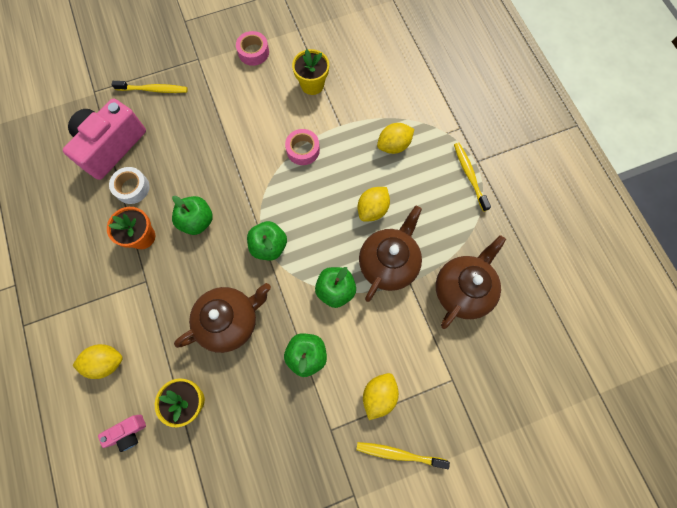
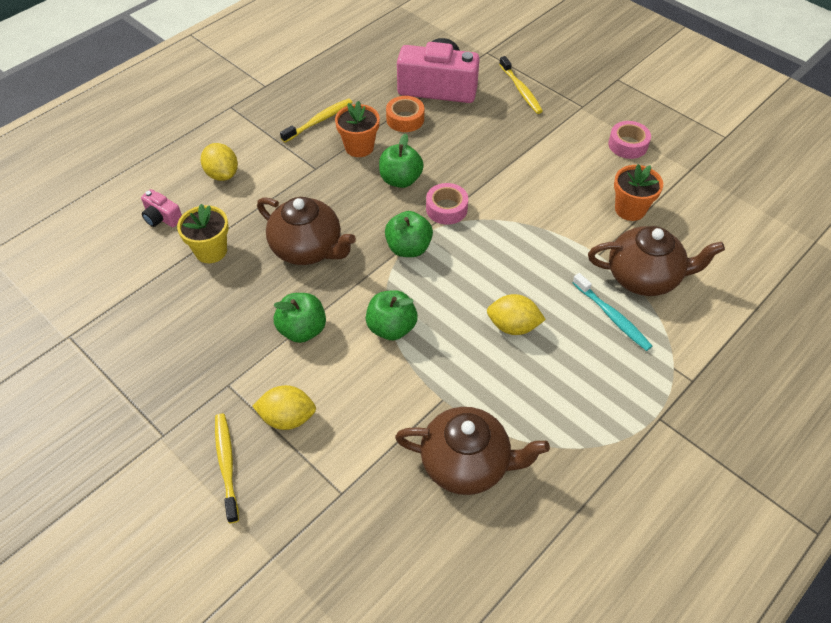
camera: 65 degrees right, 20 degrees down
white tape [109,167,150,204] -> orange tape [386,96,424,132]
pink tape [285,129,320,165] -> pink tape moved to [426,183,468,225]
yellow flower pot [292,49,329,95] -> orange flower pot [614,164,663,221]
brown teapot [359,206,422,302] -> brown teapot moved to [588,226,725,296]
yellow lemon [377,123,414,154] -> turquoise toothbrush [572,273,652,351]
yellow toothbrush [454,143,491,212] -> yellow toothbrush moved to [280,98,353,143]

